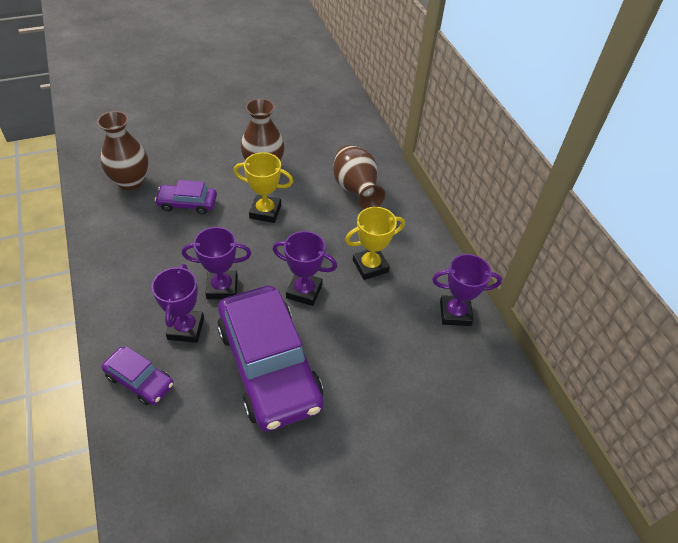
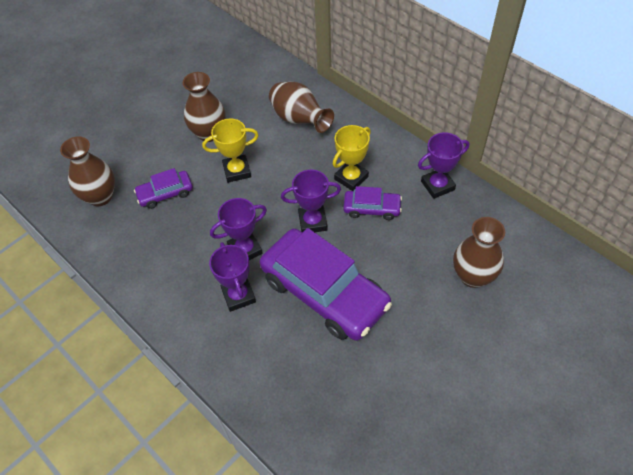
camera: 20 degrees left, 5 degrees up
purple car [101,347,174,405] -> purple car moved to [343,186,402,220]
none -> brown vase [453,217,505,288]

